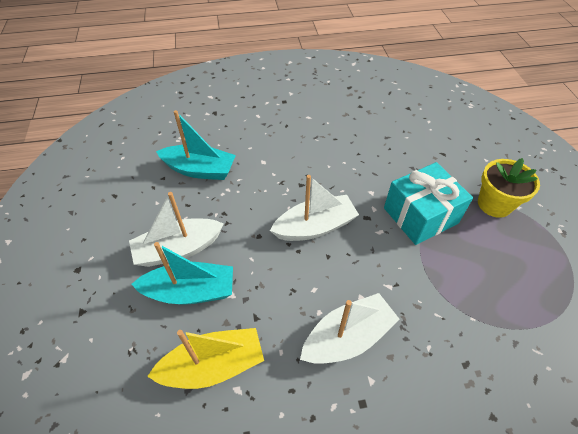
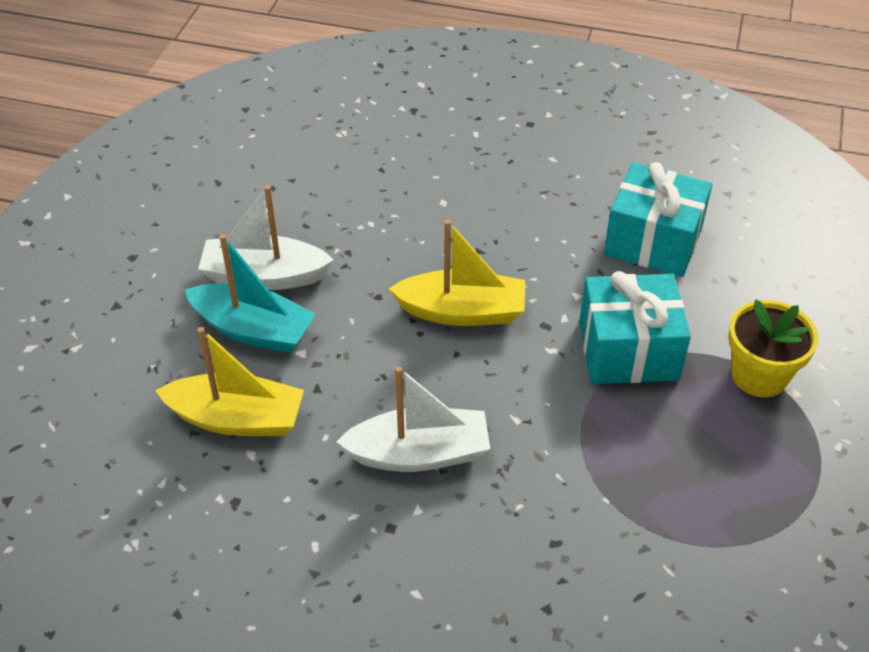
camera: 25 degrees right, 5 degrees down
turquoise boat [156,110,236,180] -> none
white boat [270,175,359,241] -> yellow boat [389,220,525,326]
none -> turquoise gift [604,162,712,277]

